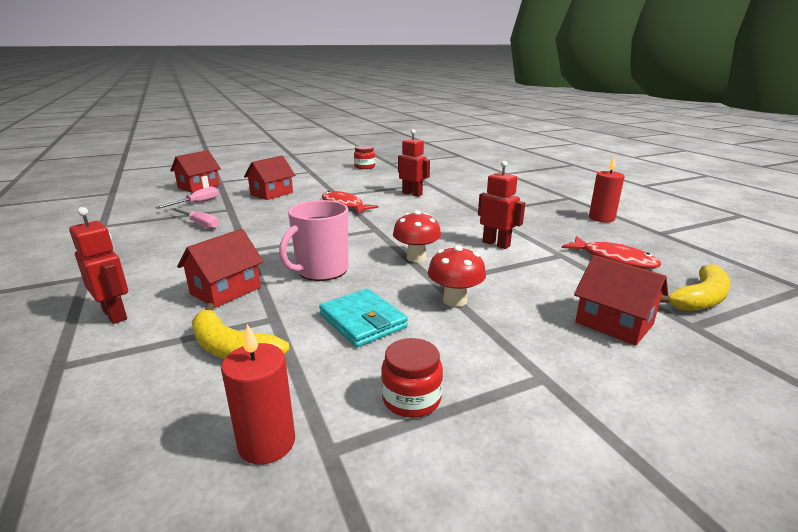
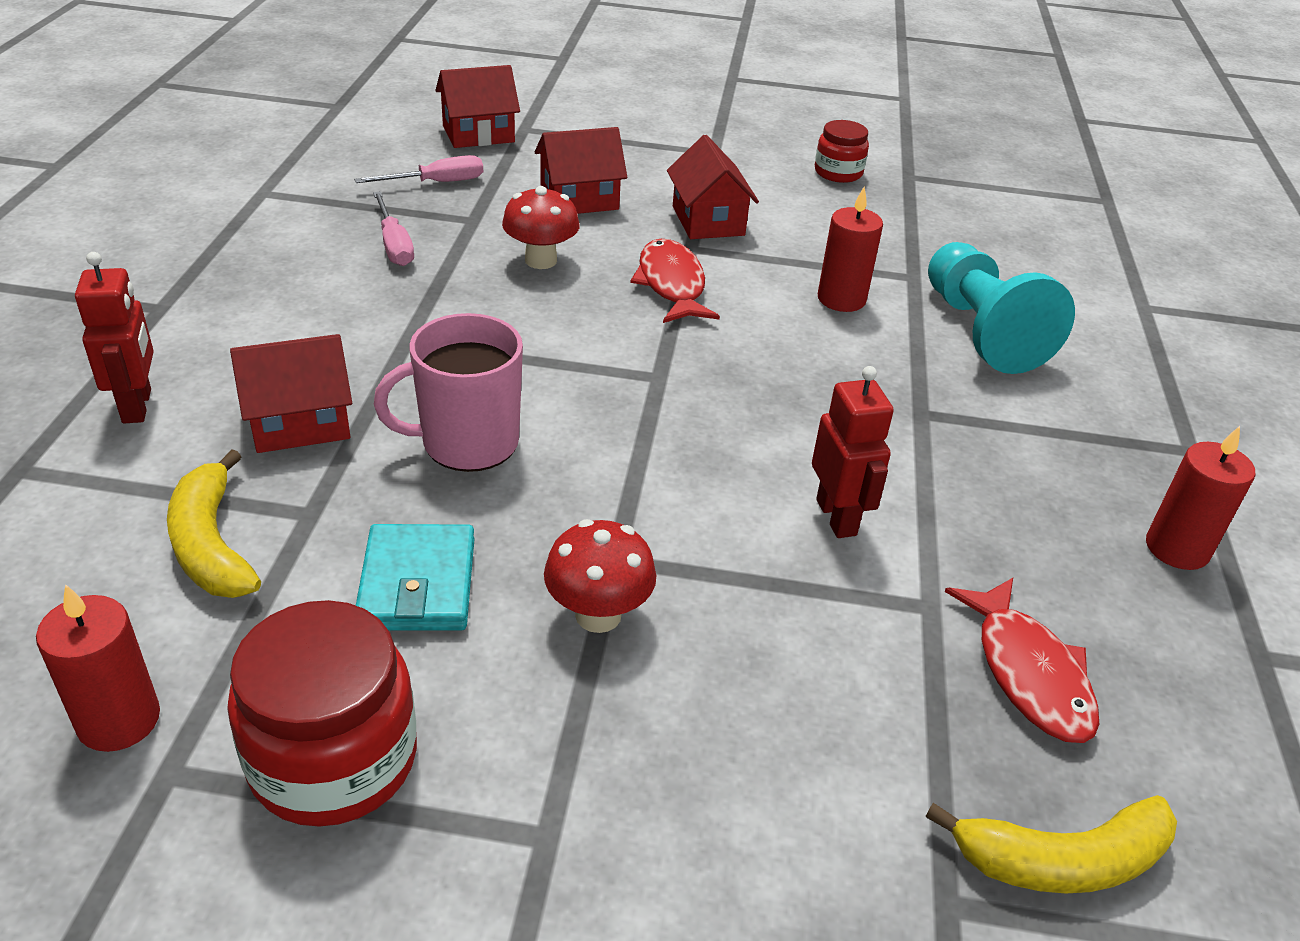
camera: 30 degrees right, 15 degrees up
red jar [381,338,443,418] -> red jar [227,600,417,827], size x1.75
red mushroom [393,210,441,262] -> red mushroom moved to [502,186,580,269]
red robot [398,129,430,197] -> red candle [818,187,883,312]
red house [574,255,668,346] -> red house moved to [667,135,759,239]
none -> turquoise pawn [928,242,1075,374]

